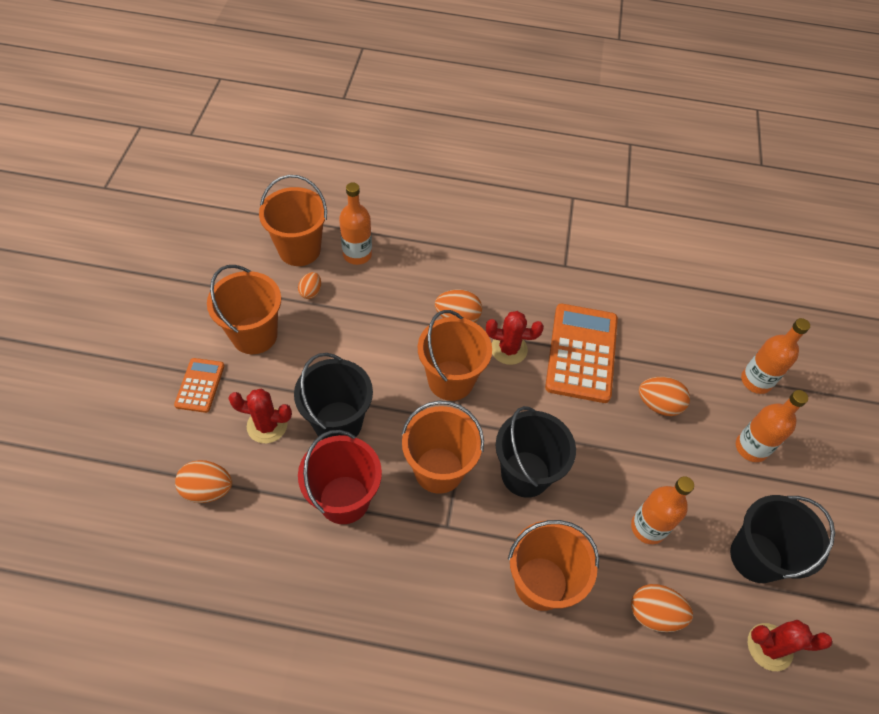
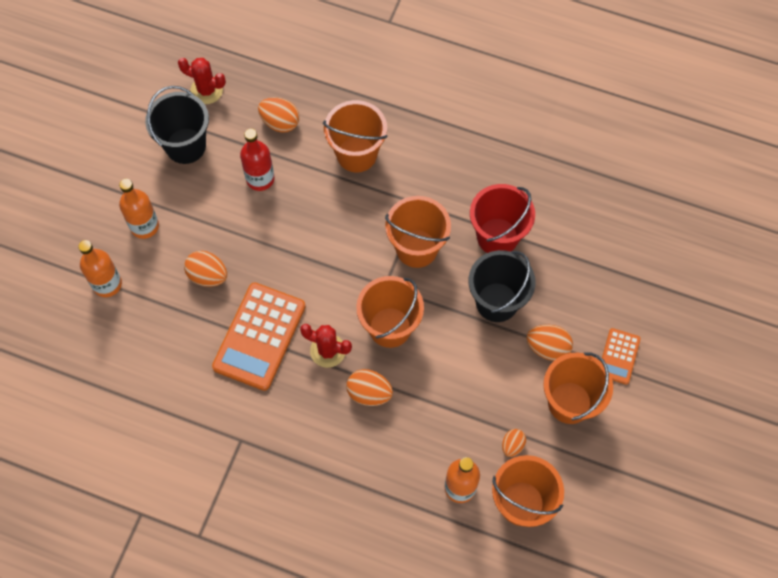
camera: 165 degrees left, 10 degrees up
orange egg [175,460,232,503] -> orange egg moved to [526,325,573,361]
red cactus [228,389,292,443] -> none
black bucket [496,406,576,498] -> none
orange bottle [631,476,694,544] -> red bottle [240,129,274,191]

